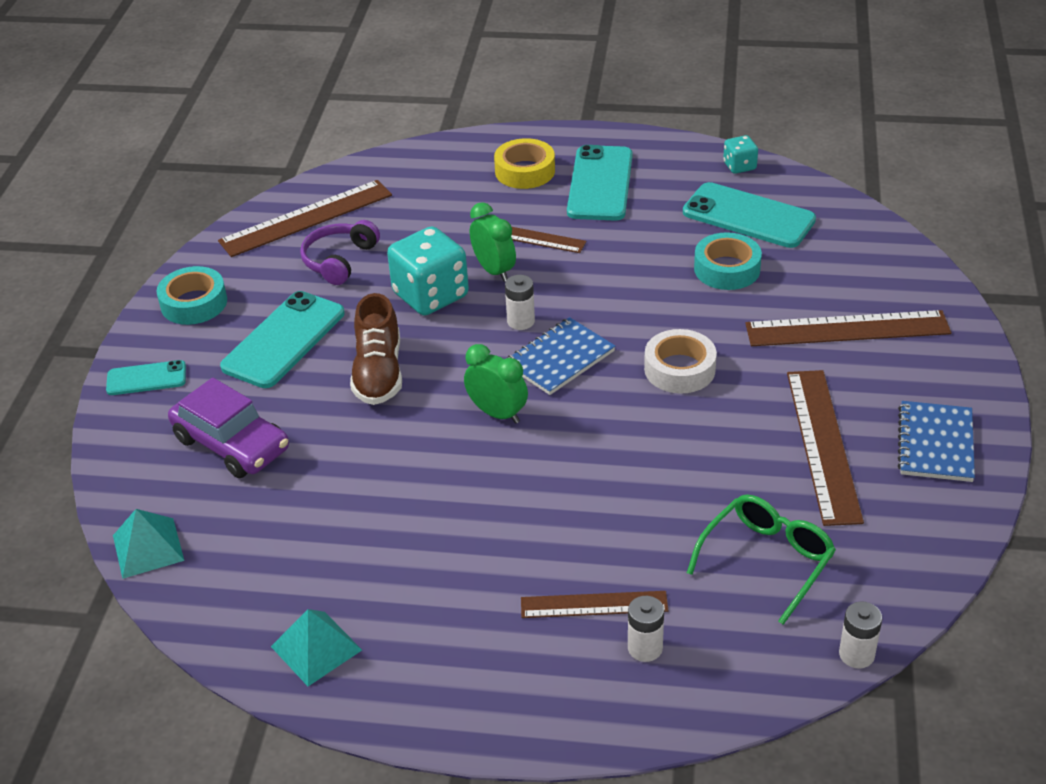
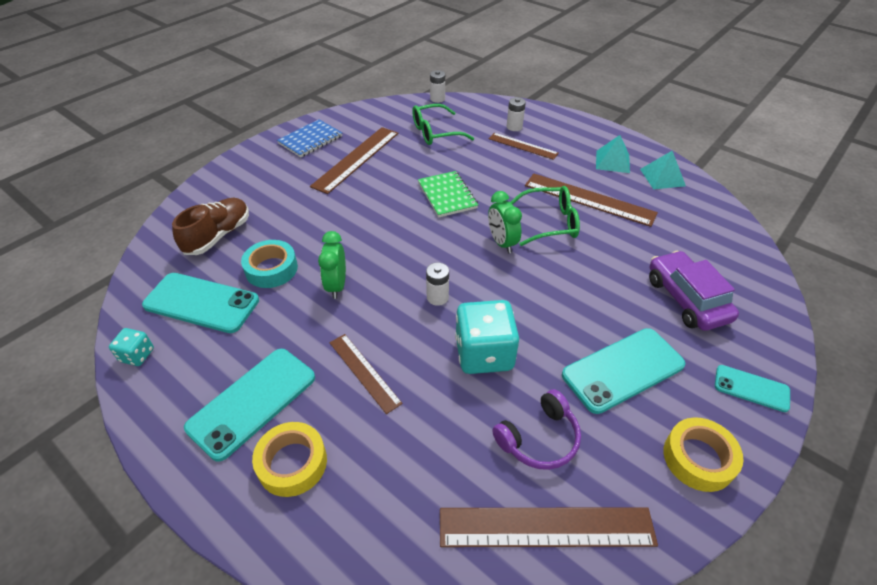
camera: 150 degrees left, 5 degrees up
turquoise pyramid [113,509,184,579] -> turquoise pyramid moved to [596,135,630,173]
turquoise tape [157,266,227,325] -> yellow tape [664,417,744,492]
brown shoe [350,293,402,405] -> brown shoe moved to [172,198,249,255]
green clock [470,202,516,282] -> green clock moved to [318,231,346,299]
blue notebook [508,317,615,395] -> none
white tape [644,329,717,394] -> none
turquoise phone [683,182,816,248] -> turquoise phone turned 45 degrees counterclockwise [142,273,259,333]
brown ruler [745,310,951,346] -> brown ruler moved to [525,174,658,227]
none -> green notebook [418,171,478,218]
none -> green glasses [510,186,580,246]

